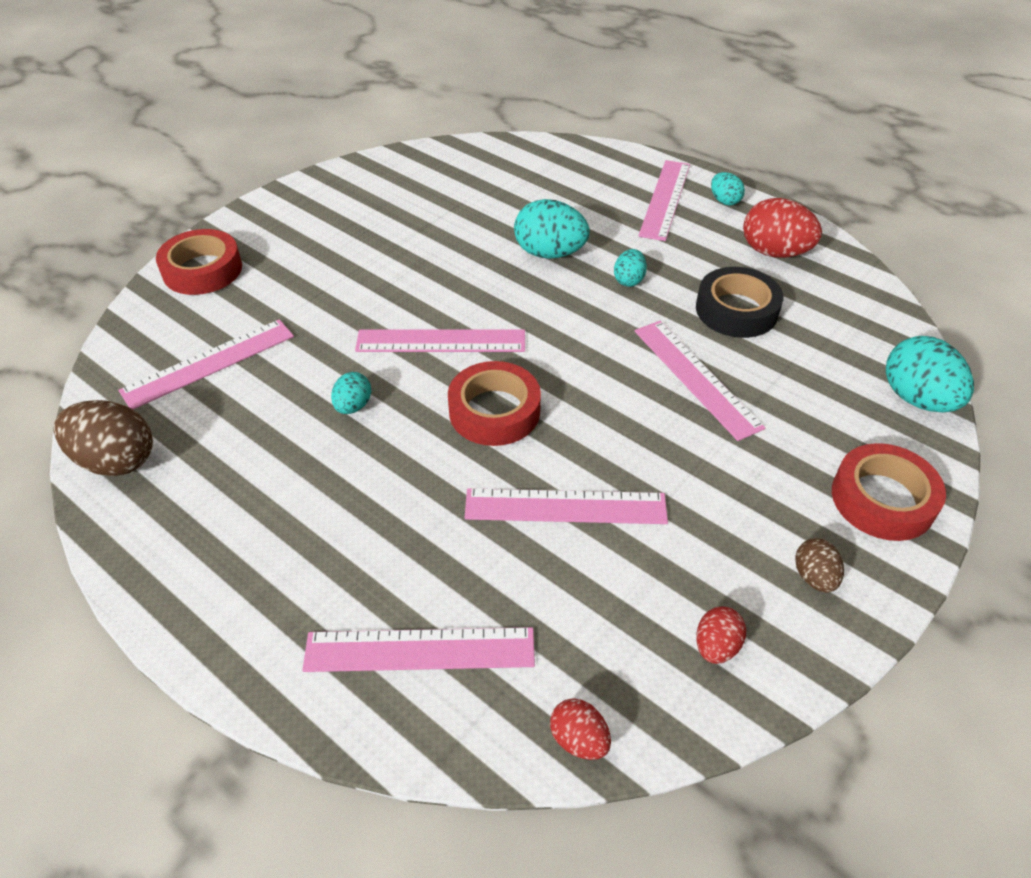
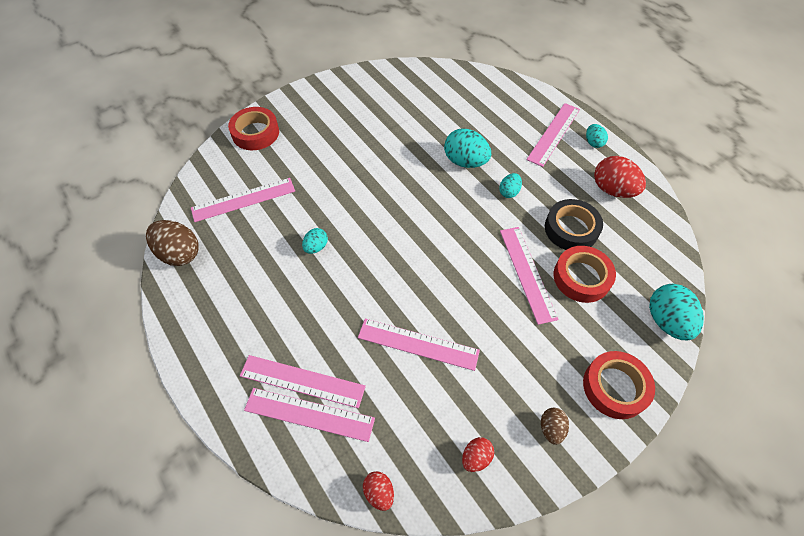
camera: 15 degrees right, 10 degrees up
pink ruler [355,329,525,352] -> pink ruler moved to [240,355,366,408]
red tape [448,361,541,446] -> red tape moved to [554,246,616,303]

